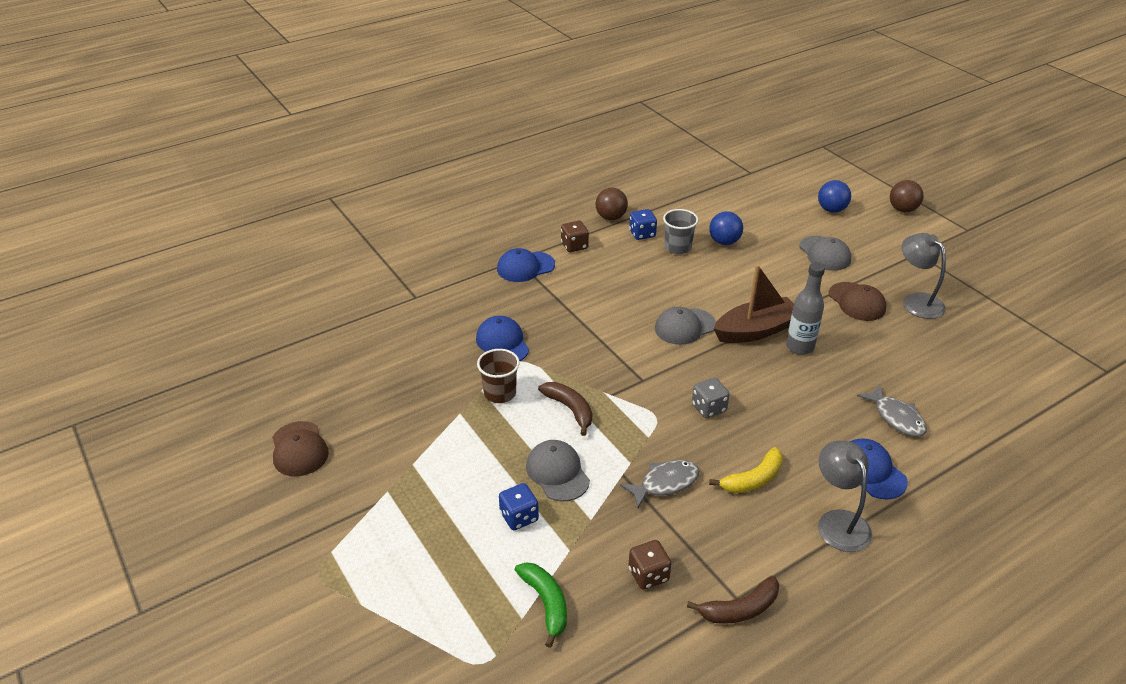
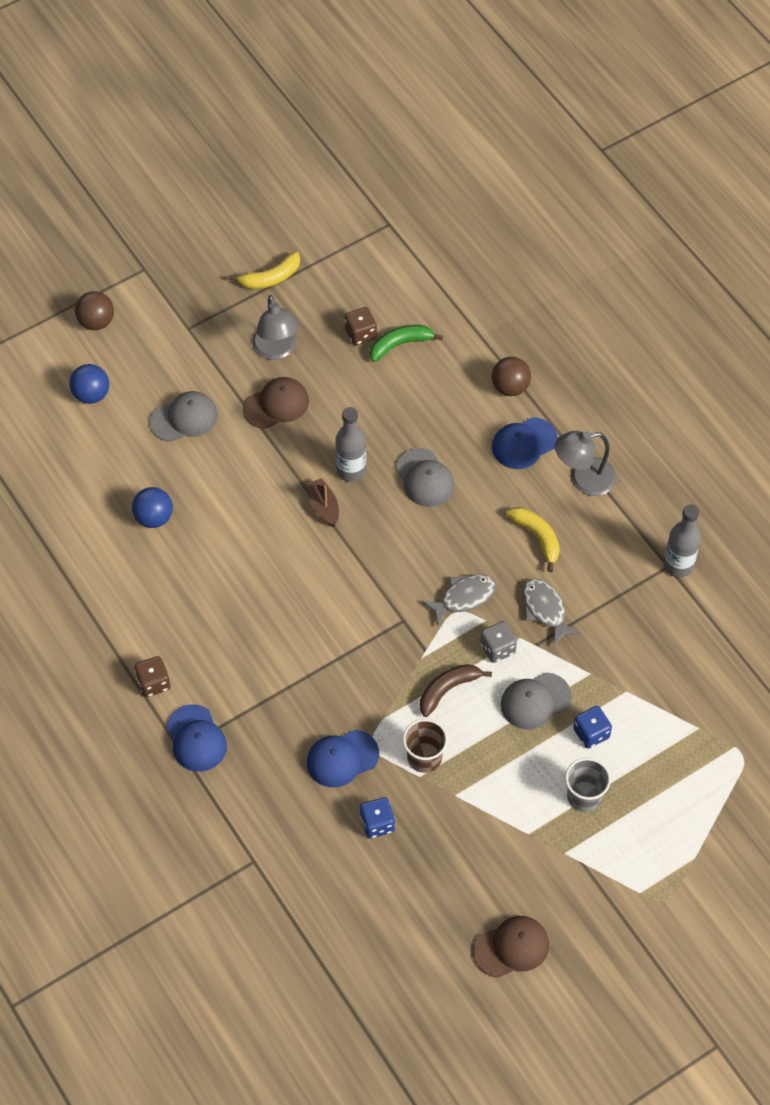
camera: 90 degrees left, 20 degrees up
green banana [515,562,567,648] -> green banana moved to [370,325,443,362]
brown ball [595,188,628,220] -> brown ball moved to [492,357,531,396]
brown dice [628,540,671,590] -> brown dice moved to [345,307,377,345]
blue dice [629,209,657,240] -> blue dice moved to [360,797,395,838]
grey cap [655,307,716,345] -> grey cap moved to [396,448,455,507]
grey cup [663,209,698,254] -> grey cup moved to [565,758,611,812]
brown banana [687,576,779,624] -> grey bottle [664,504,701,578]
grey dice [692,377,730,418] -> grey dice moved to [480,621,517,663]
brown boat [714,264,794,343] -> brown boat [306,478,339,527], size x0.55
grey fish [857,385,927,437] -> grey fish moved to [422,574,496,626]
grey lamp [902,233,946,319] -> grey lamp turned 75 degrees counterclockwise [252,295,299,360]
none -> yellow banana [229,251,300,289]

